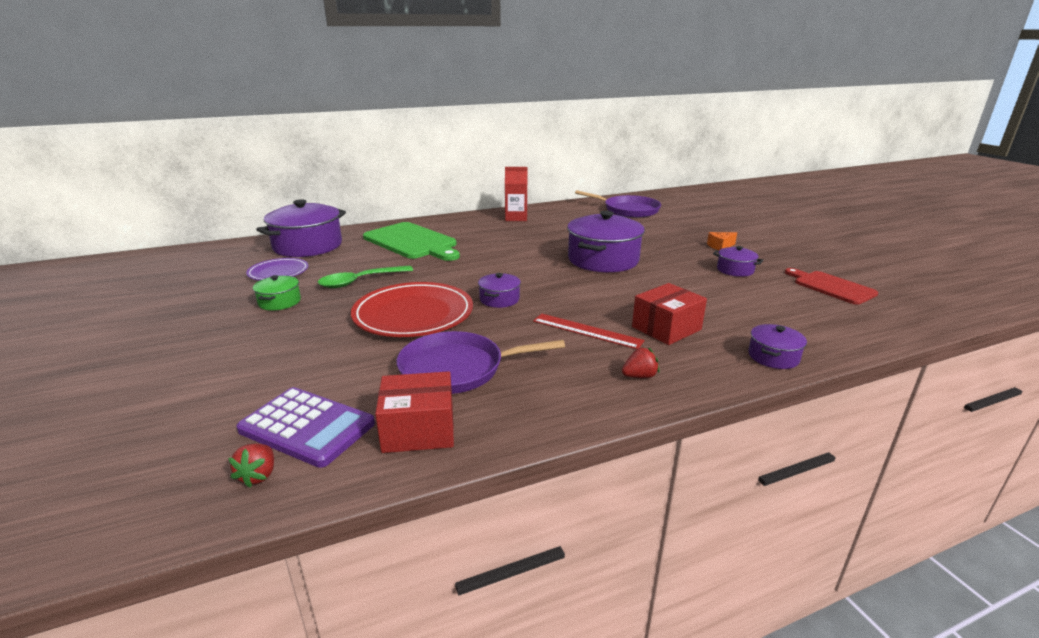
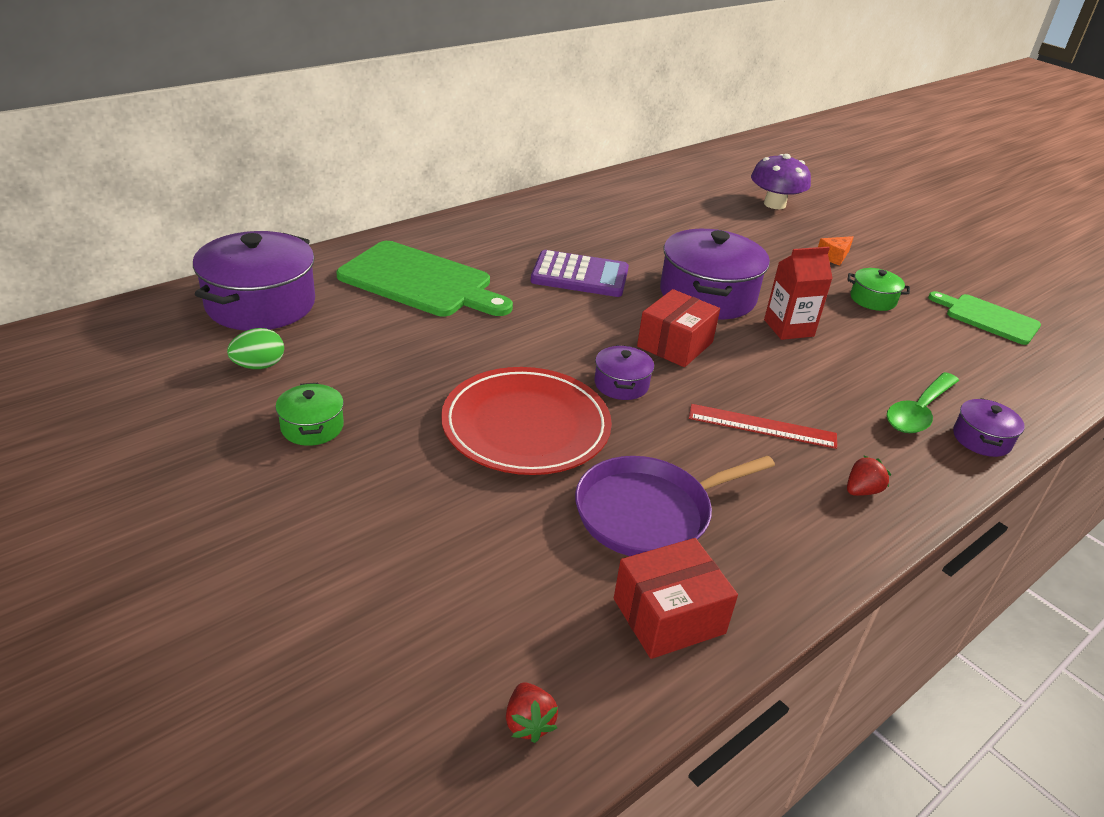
camera: 20 degrees left, 10 degrees up
purple calculator [236,387,375,468] -> purple calculator moved to [531,250,629,297]
purple plate [246,258,308,280] -> green egg [227,328,284,369]
green spoon [318,266,413,288] -> green spoon moved to [887,372,959,433]
red carton [505,167,527,221] -> red carton moved to [764,247,833,340]
purple pan [575,190,661,218] -> none
red box [632,283,707,345] -> red box moved to [637,289,720,367]
purple pot [713,246,763,277] -> green pot [847,268,910,311]
red cutting board [785,268,878,305] -> green cutting board [928,291,1041,345]
none -> purple mushroom [751,154,811,209]

